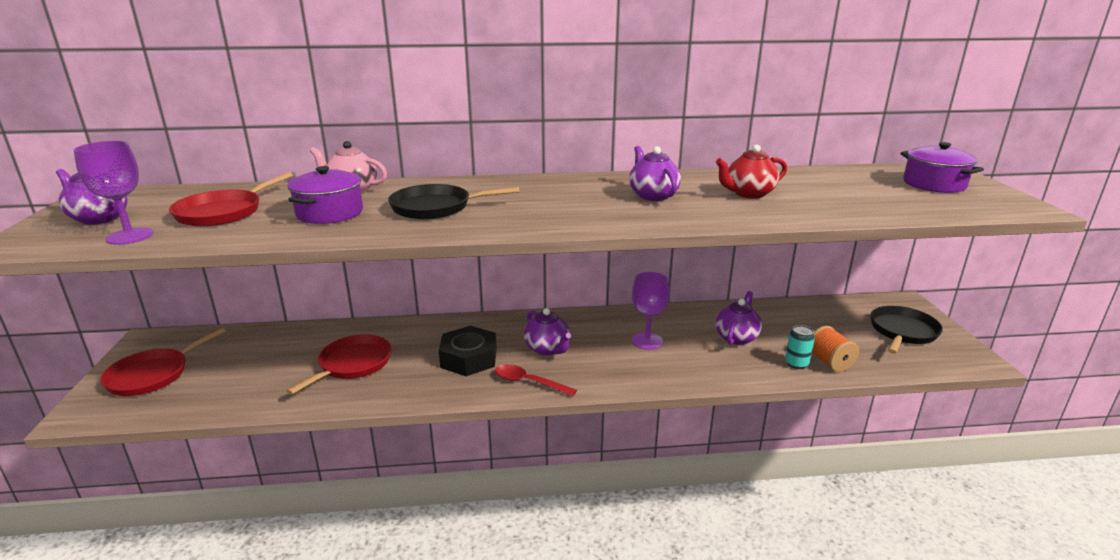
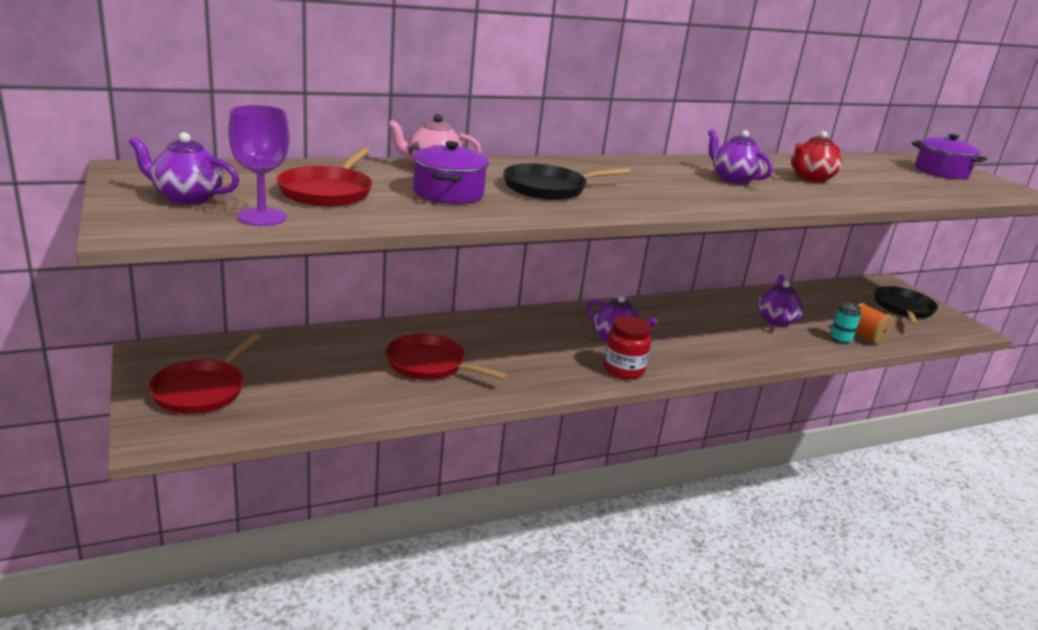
camera: 20 degrees left, 0 degrees up
red pan [287,334,392,395] -> red pan turned 75 degrees counterclockwise [386,334,508,380]
black nut [439,326,497,376] -> none
red spoon [495,364,577,396] -> red jar [603,316,651,380]
purple goblet [632,272,670,350] -> none

